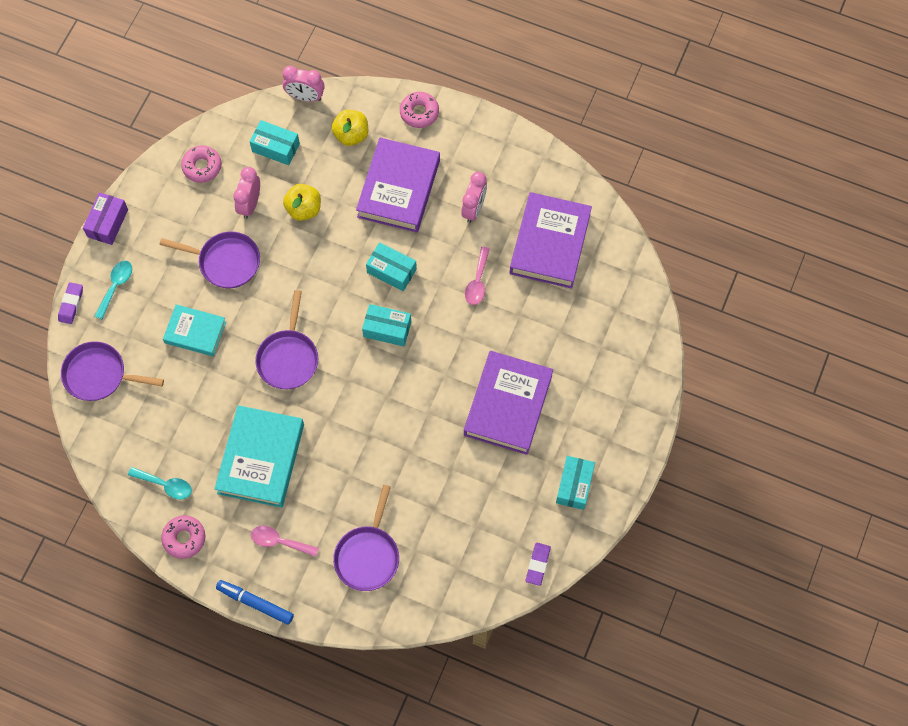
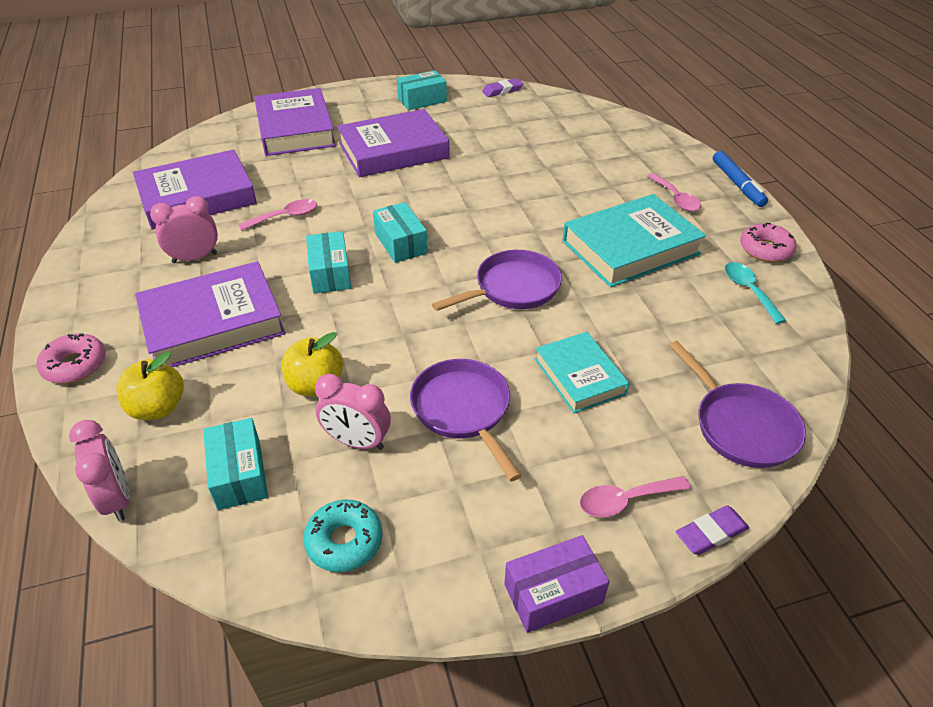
camera: 130 degrees left, 25 degrees down
turquoise spoon [95,261,132,319] -> pink spoon [580,476,691,517]
pink donut [181,145,222,183] -> turquoise donut [303,500,383,572]
pink clock [233,167,260,219] -> pink clock turned 45 degrees clockwise [315,374,391,450]
purple pan [333,485,399,591] -> none
none -> purple book [254,88,336,156]

